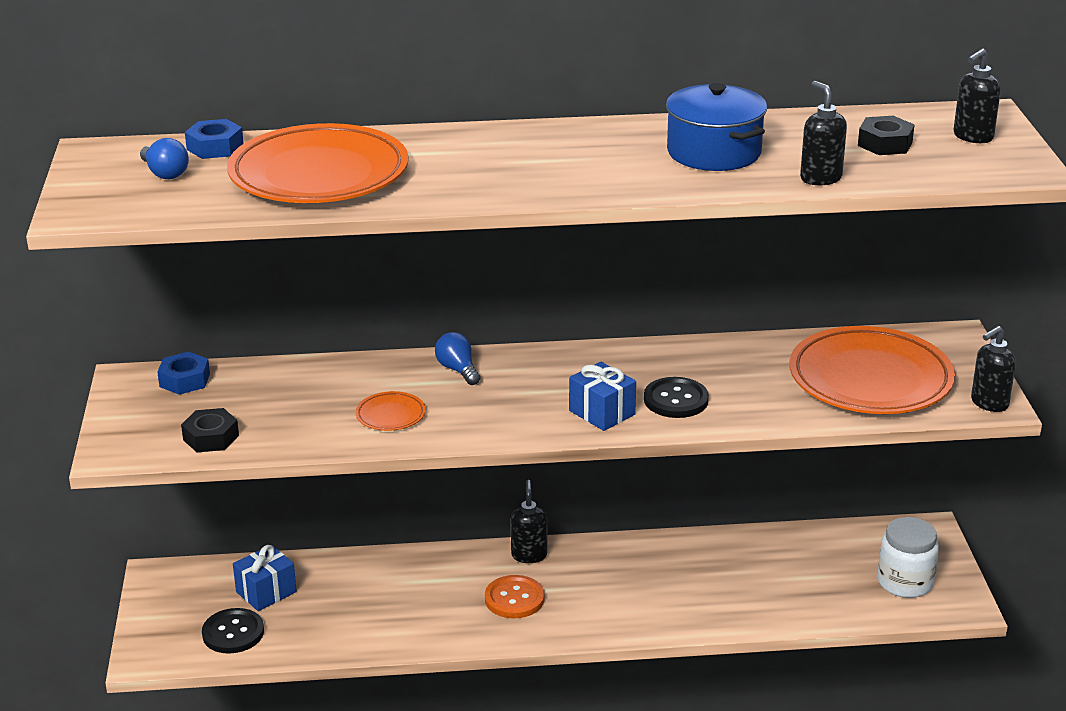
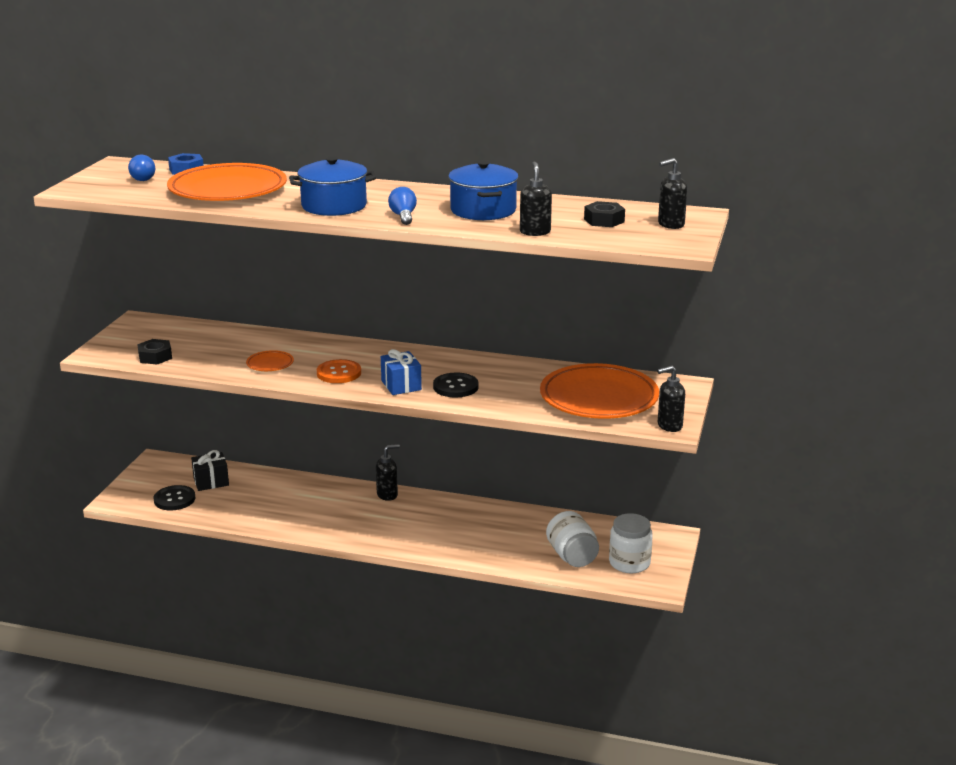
camera: 20 degrees right, 5 degrees down
blue nut [157,352,210,395] -> none
blue gift [233,545,297,611] -> black gift [191,450,229,491]
blue light bulb [435,332,480,385] -> blue light bulb moved to [388,187,417,225]
orange button [485,575,544,618] -> orange button moved to [317,359,361,383]
black soap dispenser [511,480,547,563] -> black soap dispenser turned 45 degrees clockwise [376,444,400,501]
none -> blue pot [289,156,376,216]
none -> white jar [546,511,599,567]

